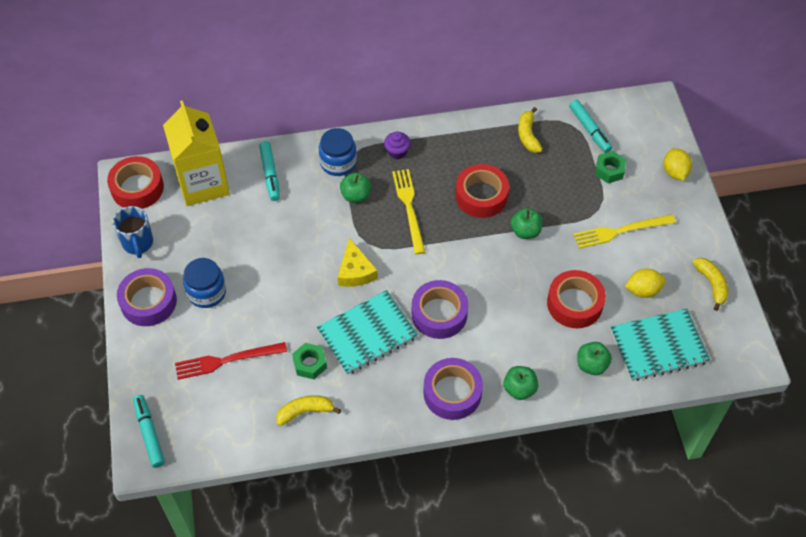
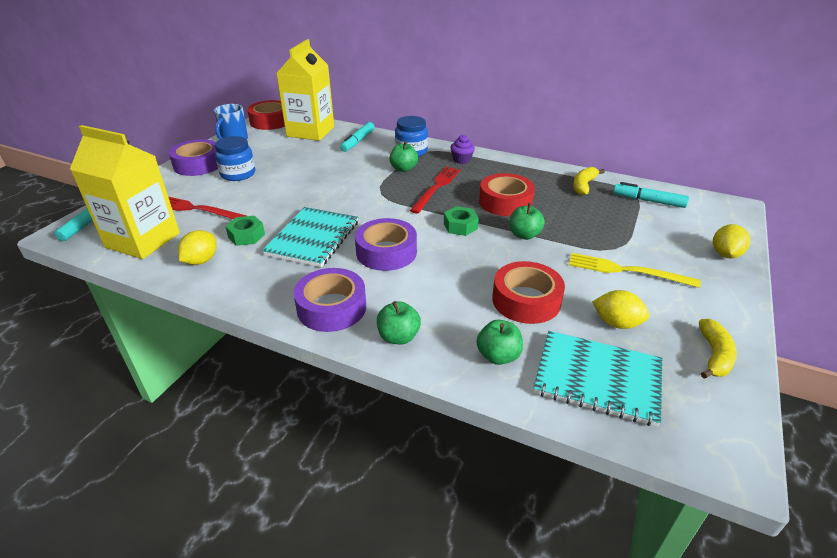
camera: 35 degrees right, 20 degrees down
yellow banana [276,395,341,426] -> yellow lemon [178,230,217,265]
turquoise notebook [317,290,418,375] -> turquoise notebook turned 75 degrees counterclockwise [262,207,358,267]
yellow cheese [338,238,378,287] -> none
yellow fork [392,169,425,254] -> red fork [410,167,460,214]
turquoise marker [569,100,612,153] -> turquoise marker turned 105 degrees clockwise [613,182,689,208]
green nut [595,151,626,183] -> green nut moved to [444,206,479,236]
none -> yellow carton [70,125,180,259]

